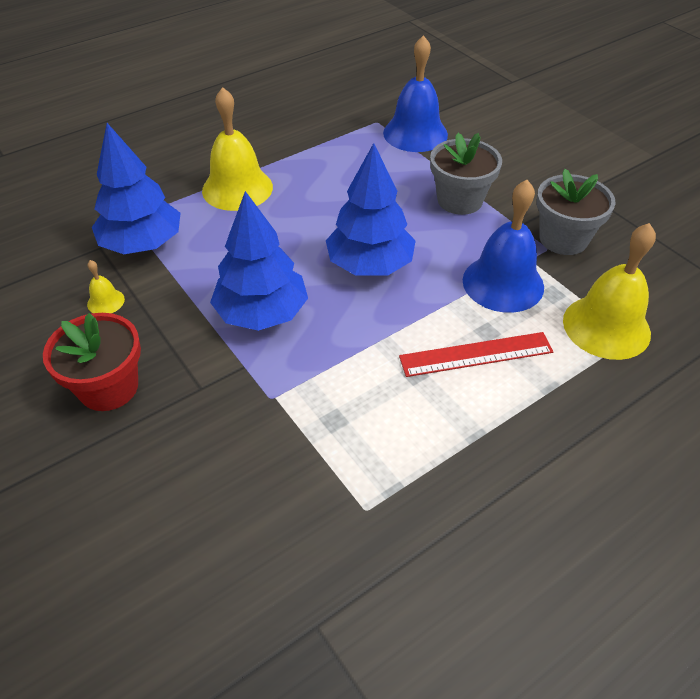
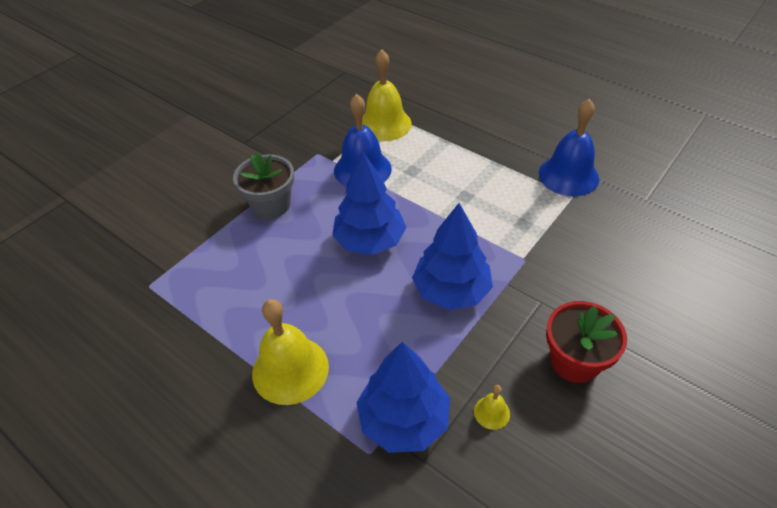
camera: 105 degrees left, 0 degrees up
blue bell [383,35,448,152] -> blue bell moved to [539,99,599,196]
red ruler [399,332,553,377] -> none
grey flower pot [537,169,616,255] -> none

